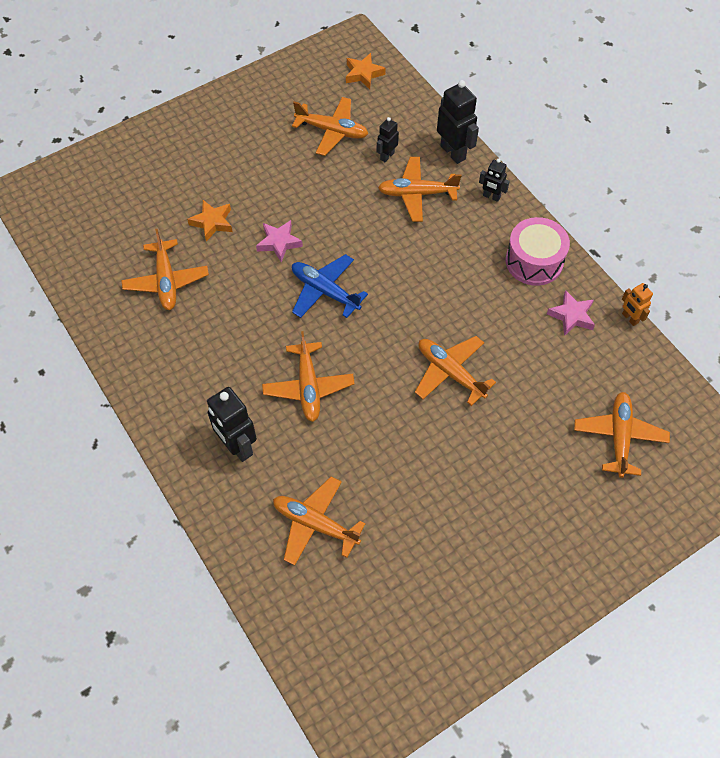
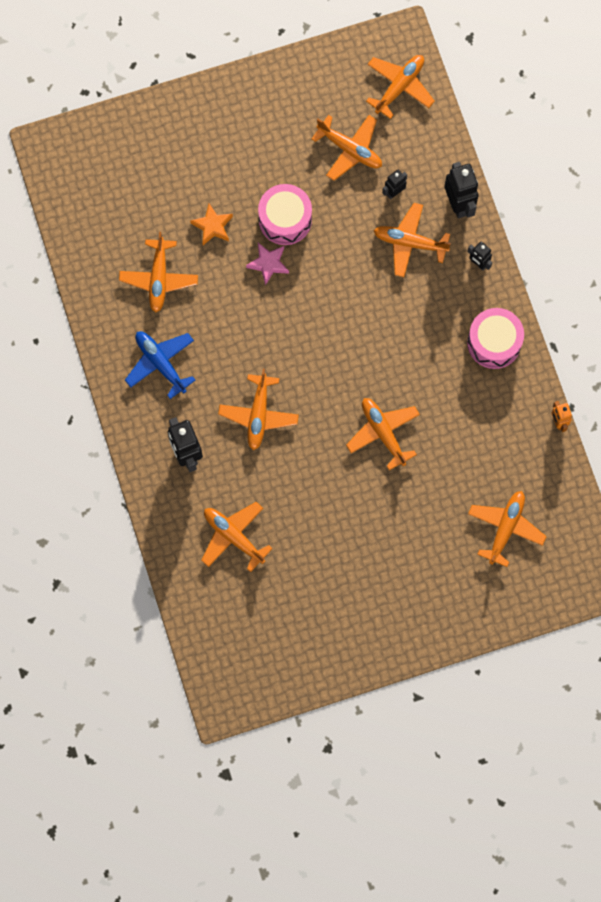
camera: 15 degrees right, 15 degrees up
blue plane [292,254,368,318] -> blue plane moved to [125,331,195,399]
orange star [346,53,386,89] -> orange plane [366,55,435,119]
pink star [547,290,595,336] -> none
none -> pink drum [258,184,312,245]

